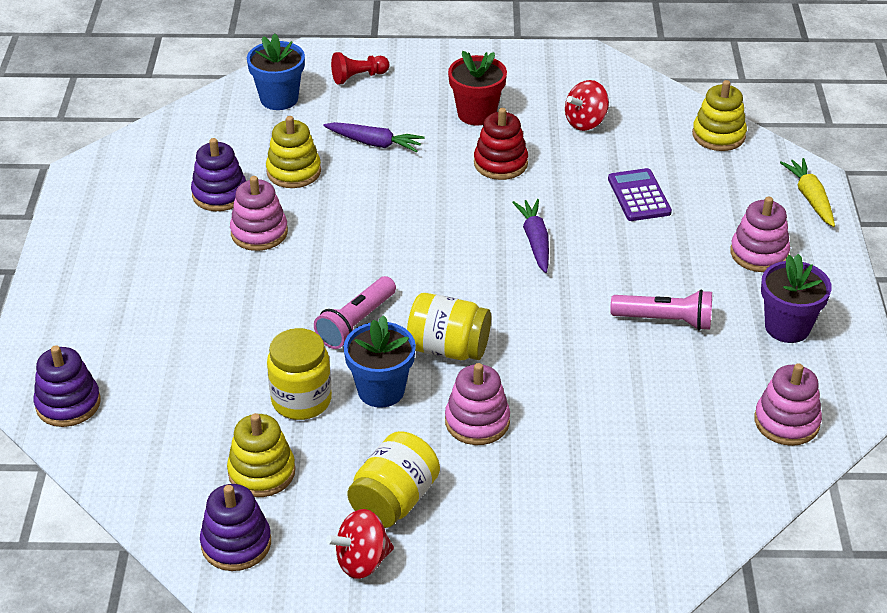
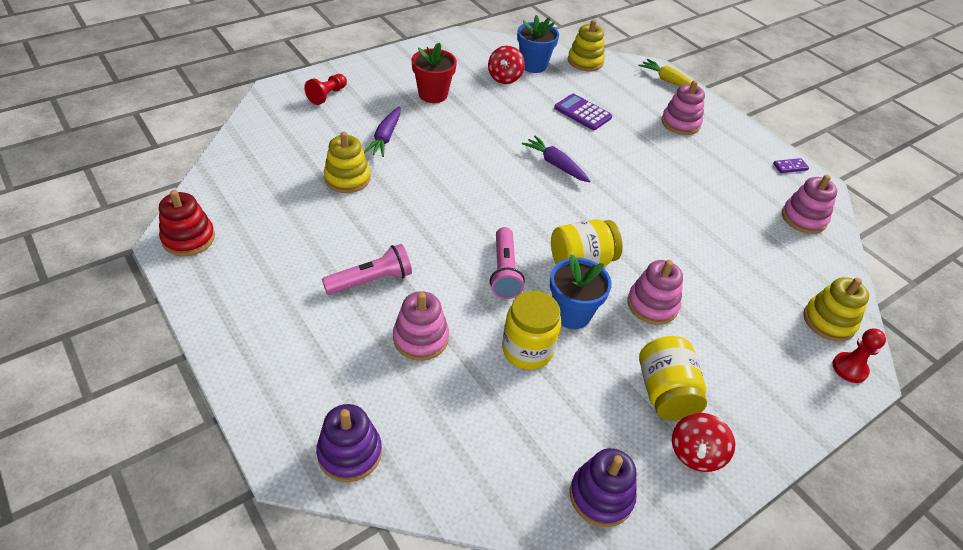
camera: 40 degrees left, 5 degrees up
purple stacking toy [191,138,246,211] -> none
yellow stacking toy [227,413,295,497] -> yellow stacking toy moved to [803,277,869,341]
pink stacking toy [230,176,288,251] -> pink stacking toy moved to [393,291,449,361]
blue flower pot [247,34,305,110] -> blue flower pot moved to [517,15,559,73]
purple carrot [323,122,424,152] -> purple carrot turned 120 degrees clockwise [364,107,401,157]
red stacking toy [474,108,528,180] -> red stacking toy moved to [159,190,215,256]
pink flashlight [610,290,712,330] -> pink flashlight moved to [322,244,412,295]
purple flower pot [761,254,832,343] -> none
none -> purple domino [773,158,809,173]
none -> red pawn [832,329,886,383]

